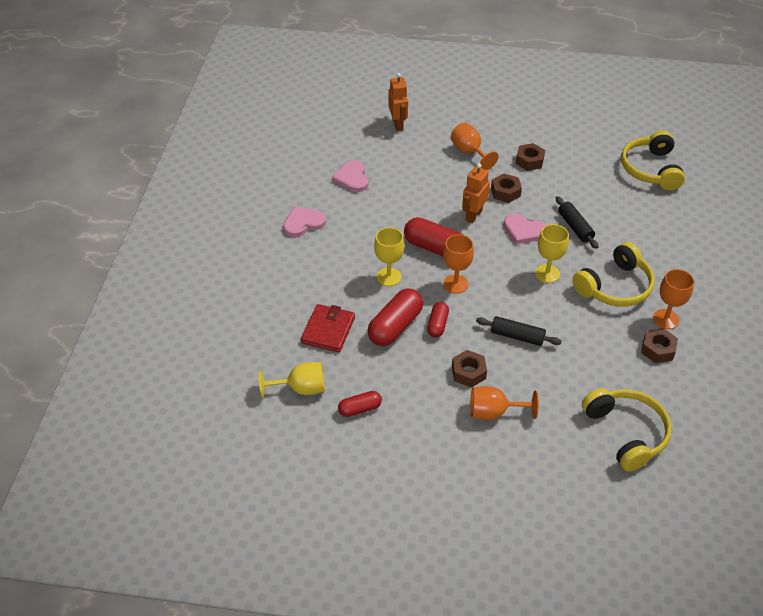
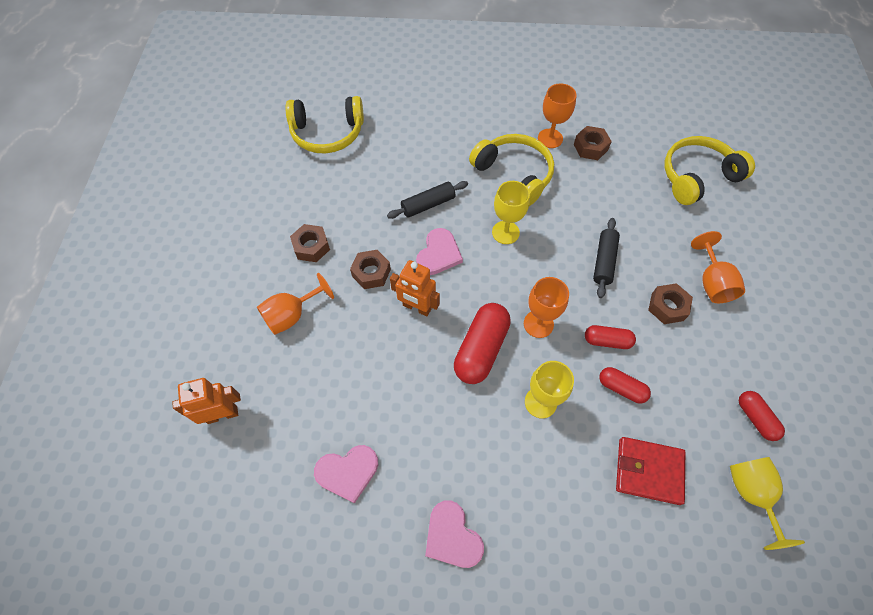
camera: 95 degrees left, 15 degrees up
red capsule [367,288,423,346] -> red capsule [599,367,651,403], size x0.57

